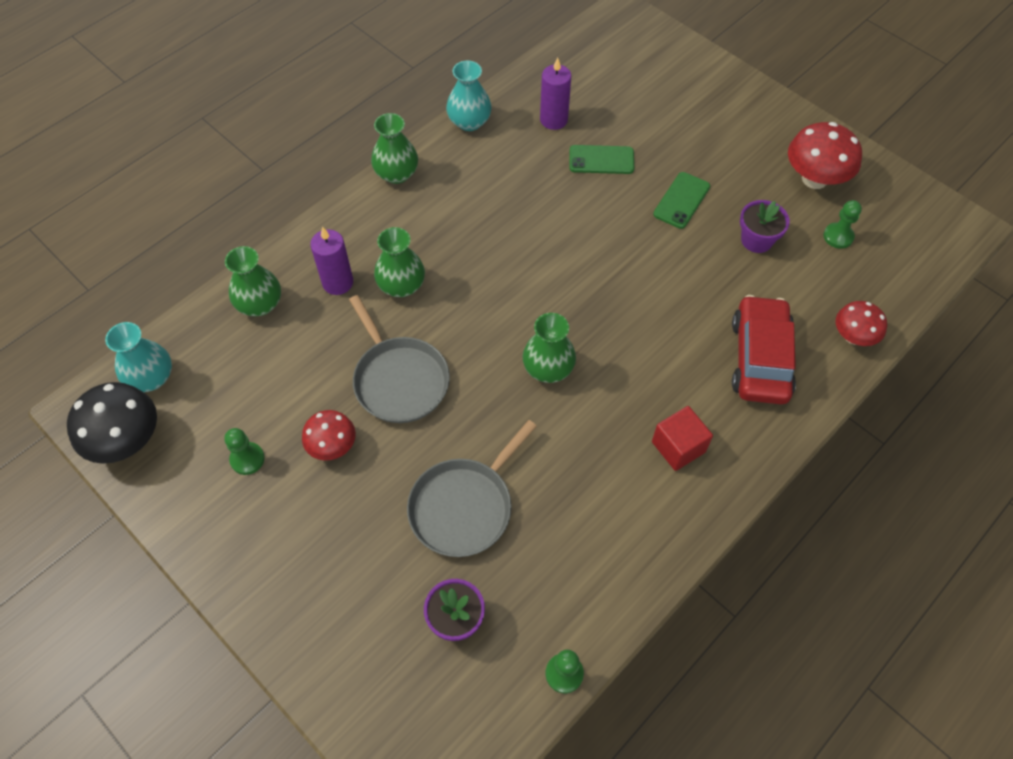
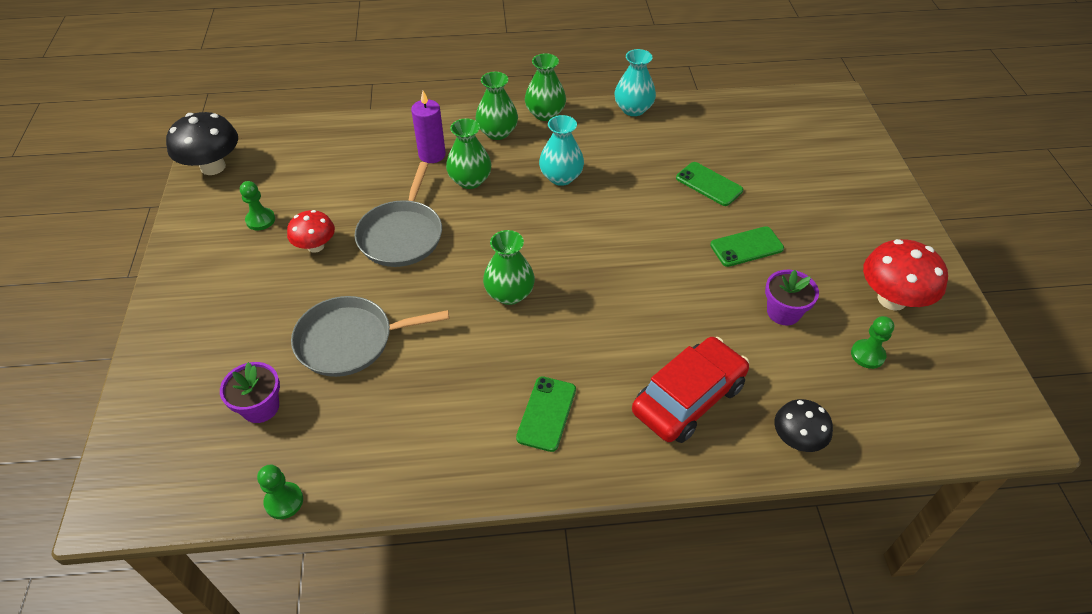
camera: 40 degrees right, 10 degrees down
turquoise vase [105,322,172,392] -> turquoise vase moved to [539,115,584,186]
green vase [225,246,281,316] -> green vase moved to [475,72,518,140]
purple candle [540,57,571,130] -> none
red cube [652,406,713,471] -> green phone [516,376,576,452]
red mushroom [836,301,887,346] -> black mushroom [774,399,833,452]

